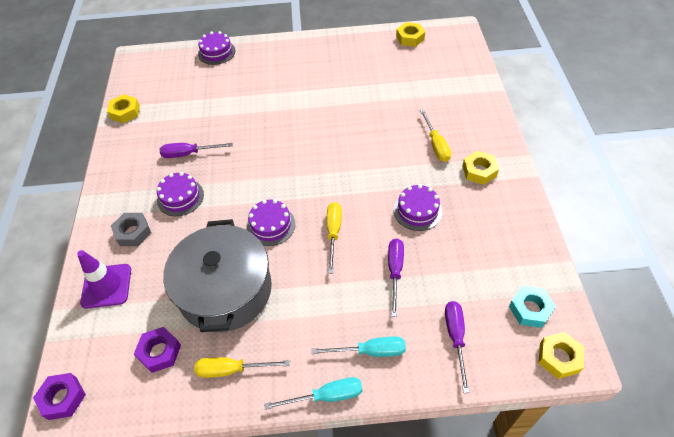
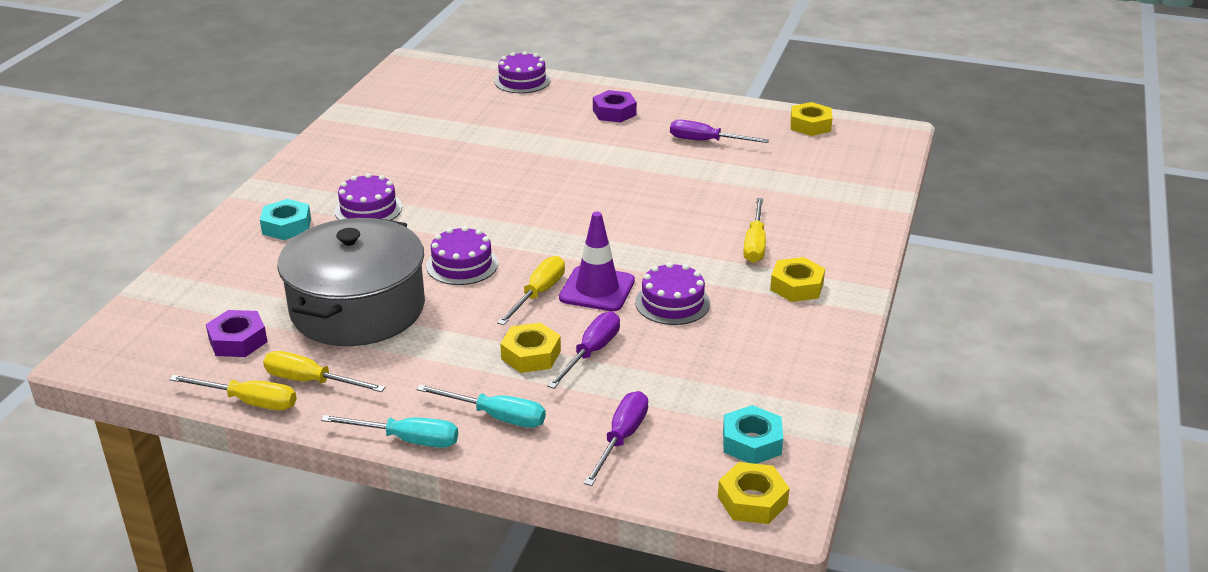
camera: 20 degrees right, 20 degrees down
purple nut [33,373,86,420] -> purple nut moved to [593,90,637,123]
purple traffic cone [77,250,131,309] -> purple traffic cone moved to [559,212,635,312]
yellow nut [107,94,140,123] -> yellow nut moved to [500,322,561,373]
grey nut [111,213,151,246] -> turquoise nut [260,199,311,240]
purple screwdriver [160,143,232,158] -> purple screwdriver moved to [670,120,769,143]
none -> yellow screwdriver [169,375,297,410]

